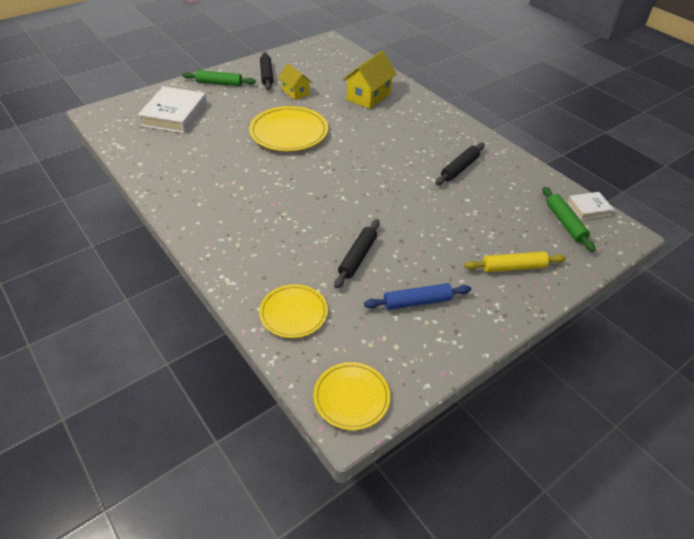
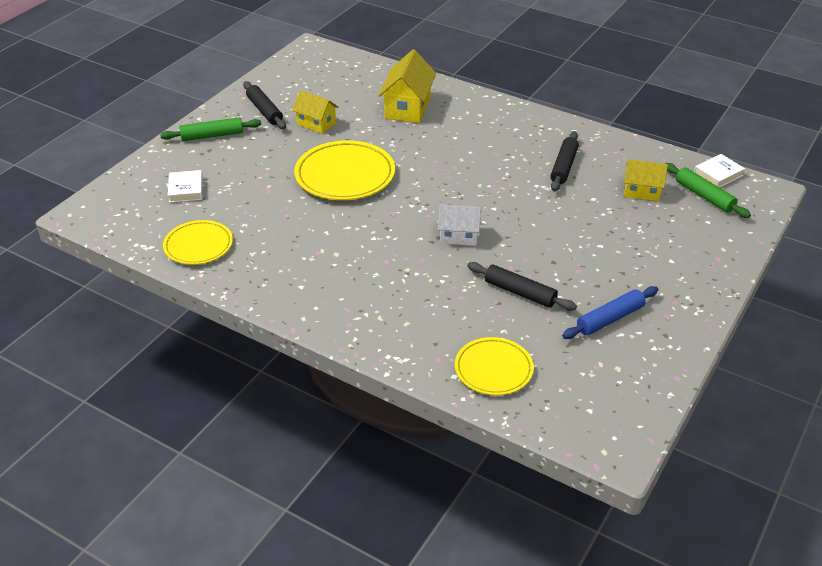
camera: 20 degrees left, 5 degrees down
white book [138,86,207,133] -> white book [168,170,203,203], size x0.52
yellow plate [314,362,390,430] -> yellow plate moved to [163,220,233,265]
black rolling pin [334,219,380,288] -> black rolling pin turned 60 degrees counterclockwise [467,262,577,311]
yellow rolling pin [464,251,566,272] -> none
none -> white house [438,204,481,246]
none -> yellow house [624,159,668,201]

